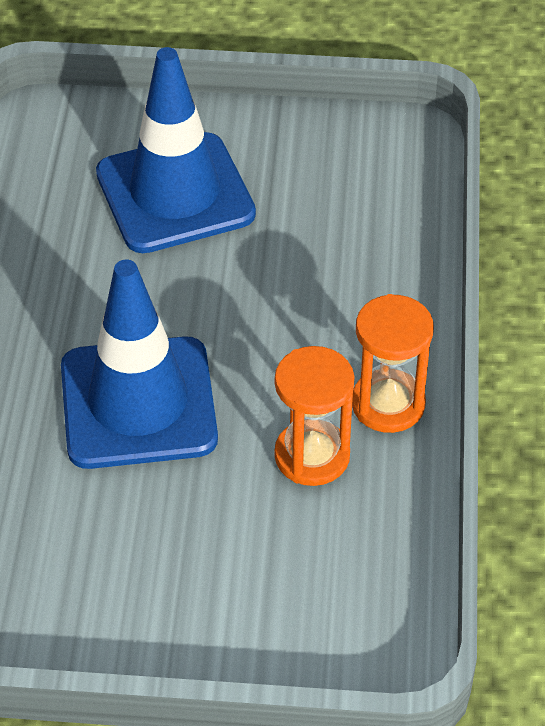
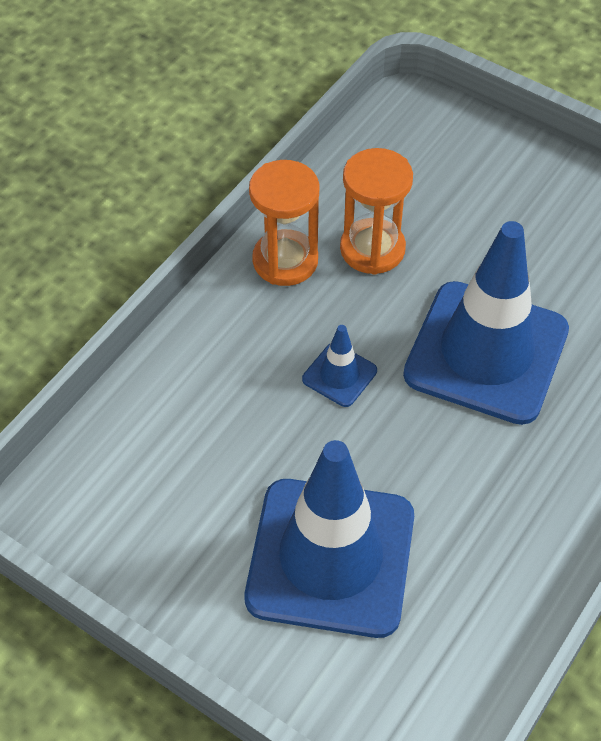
camera: 150 degrees left, 5 degrees up
none -> blue traffic cone [302,325,377,407]

